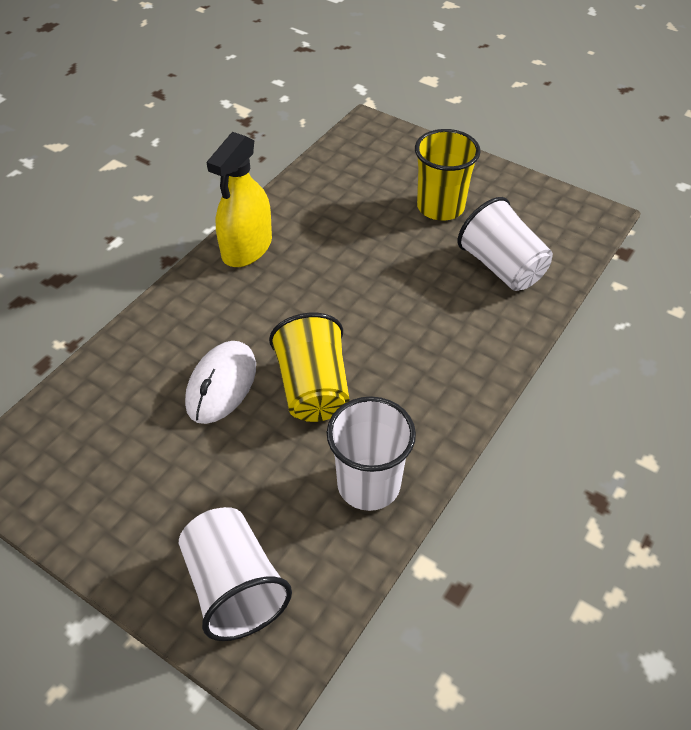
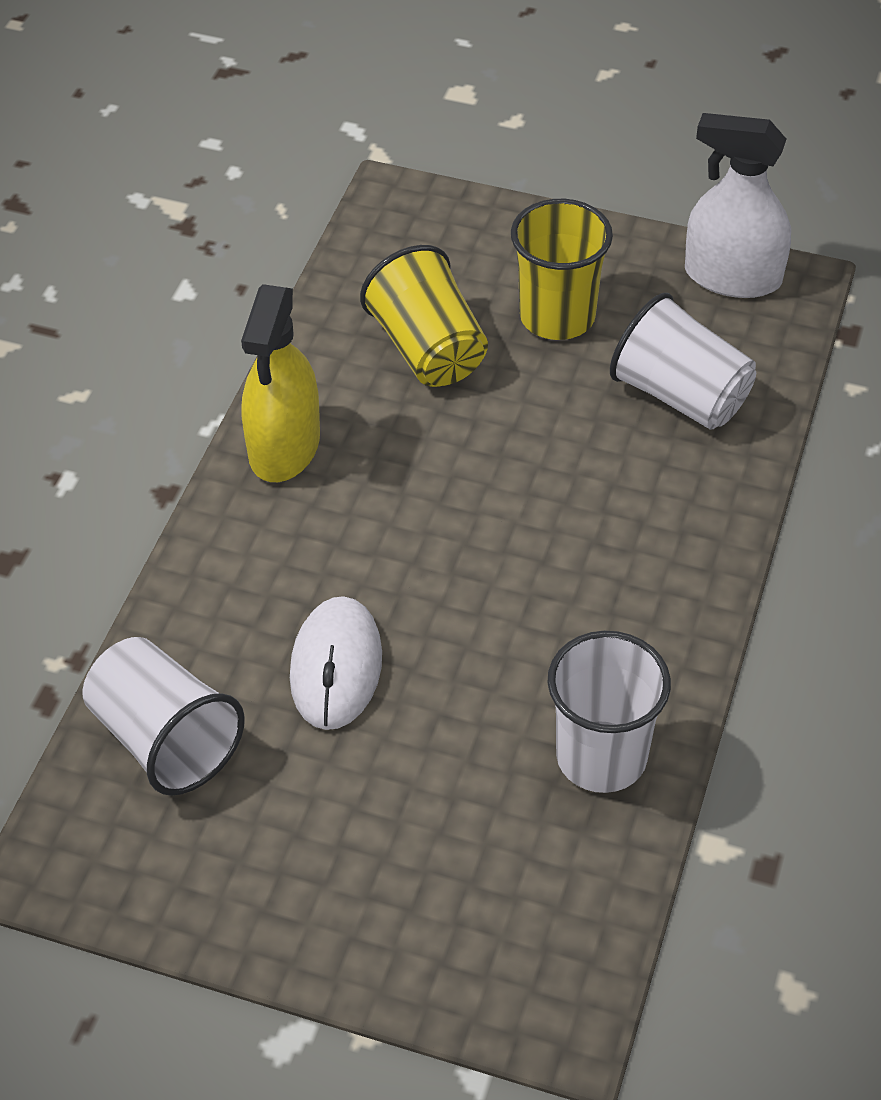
camera: 15 degrees left, 0 degrees up
white cup [179,507,292,641] -> white cup moved to [82,637,245,796]
yellow cup [269,313,350,422] -> yellow cup moved to [360,245,488,387]
none -> white spray bottle [685,113,791,298]

